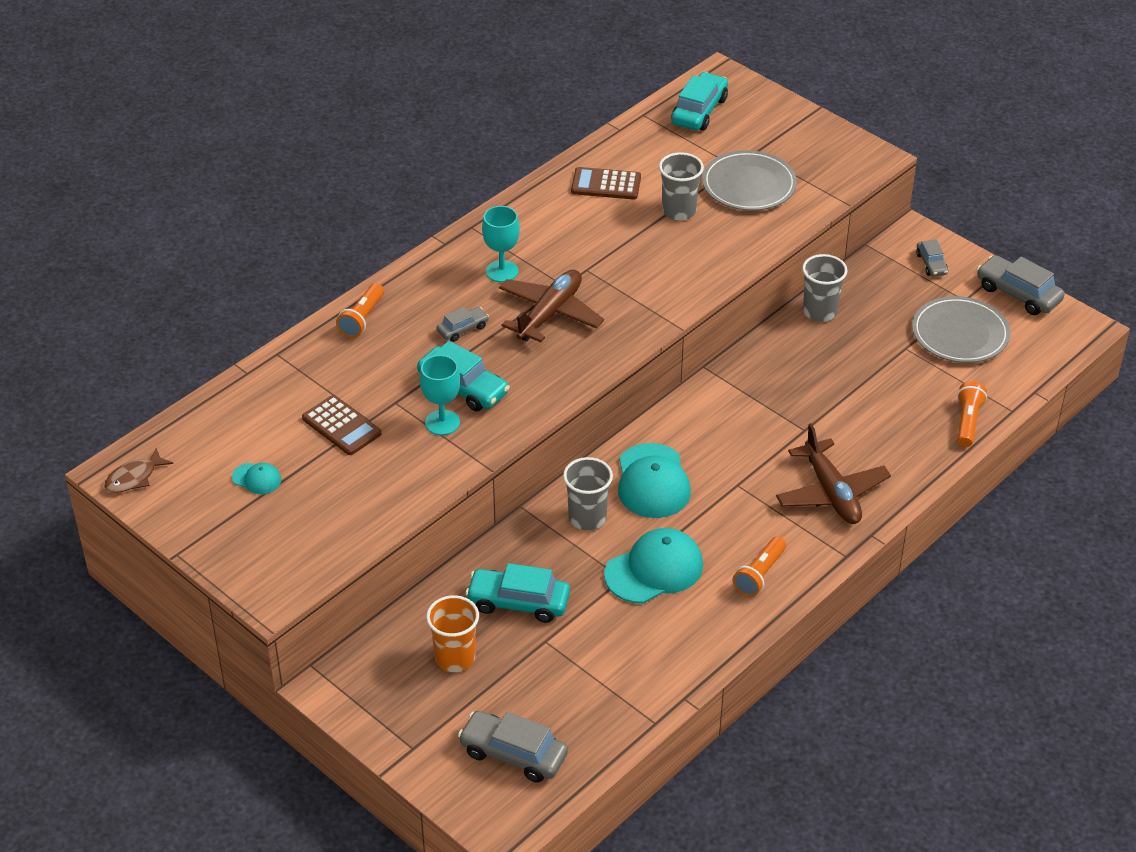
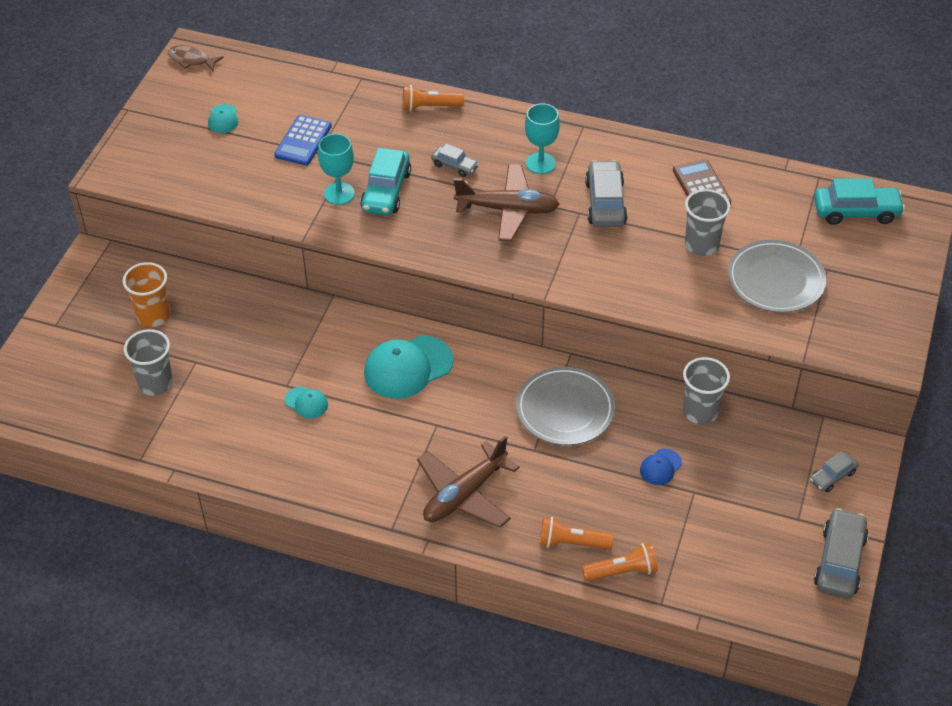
camera: 65 degrees right, 5 degrees up
brown calculator [302,395,381,455] -> blue calculator [274,115,332,165]
grey car [458,711,568,783] -> grey car moved to [585,160,627,227]
turquoise car [465,563,570,623] -> none
grey cup [563,457,613,531] -> grey cup moved to [124,329,173,396]
turquoise cap [604,528,703,603] -> turquoise cap [285,386,328,419], size x0.48
orange flashlight [733,536,786,597] -> orange flashlight moved to [539,517,614,549]
grey plate [912,296,1010,363] -> grey plate moved to [516,367,615,445]
none -> blue cap [640,449,682,485]

